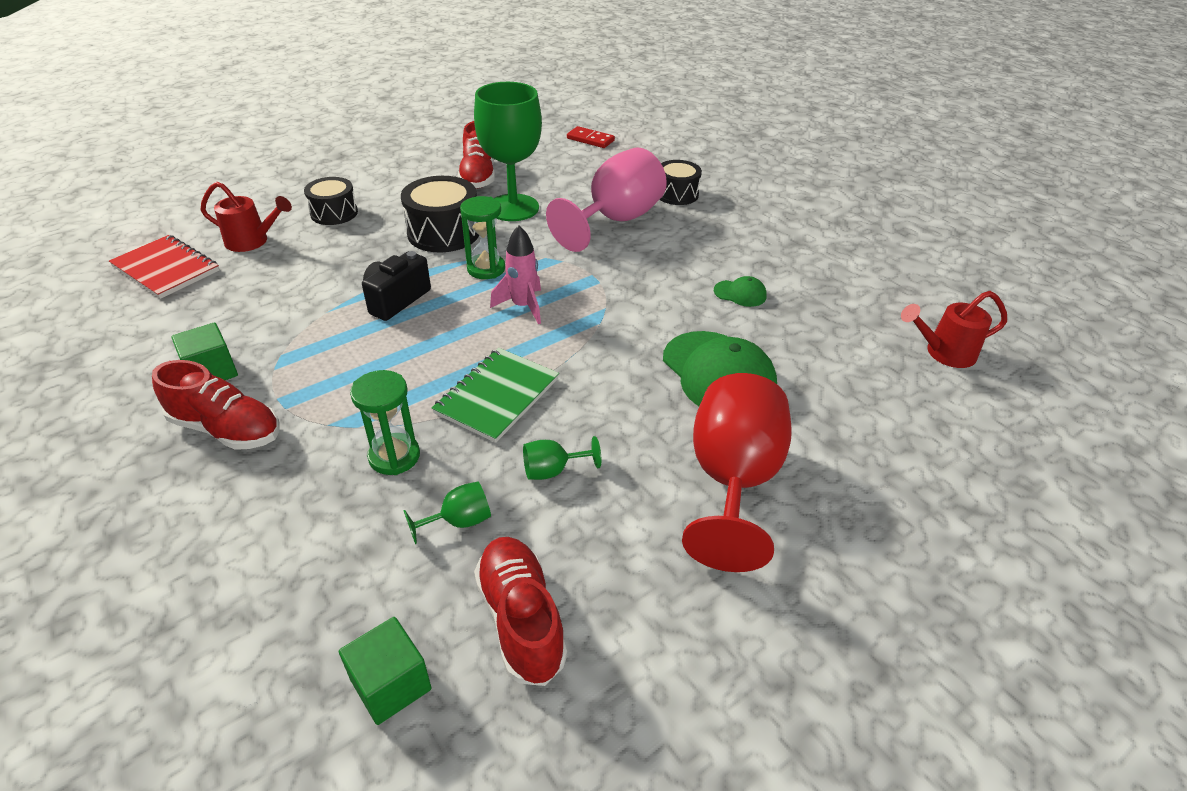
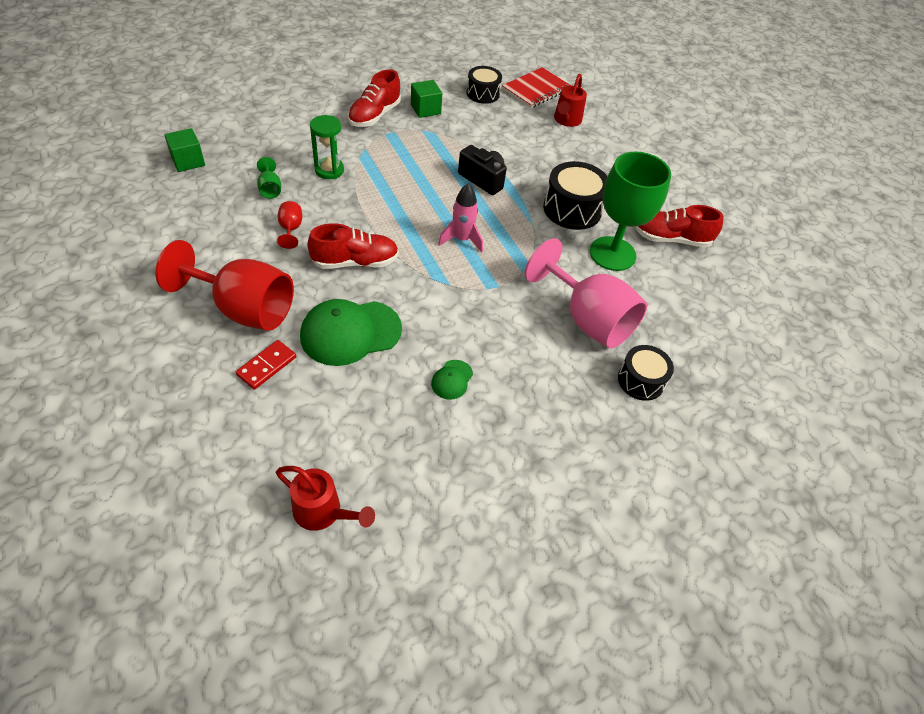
camera: 95 degrees right, 10 degrees up
black drum [304,177,358,225] -> black drum moved to [467,66,502,104]
green notebook [432,348,559,443] -> none
green hourglass [460,196,505,279] -> none
red shoe [474,537,567,686] -> red shoe moved to [307,223,399,269]
green goblet [523,436,601,480] -> red goblet [277,201,302,249]
red domino [567,126,615,148] -> red domino moved to [236,340,296,390]
red watering can [901,291,1007,368] -> red watering can turned 120 degrees clockwise [276,466,375,531]

